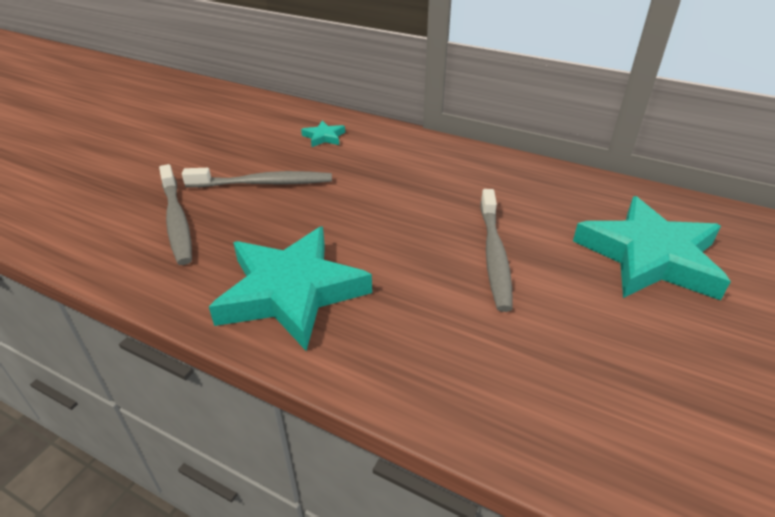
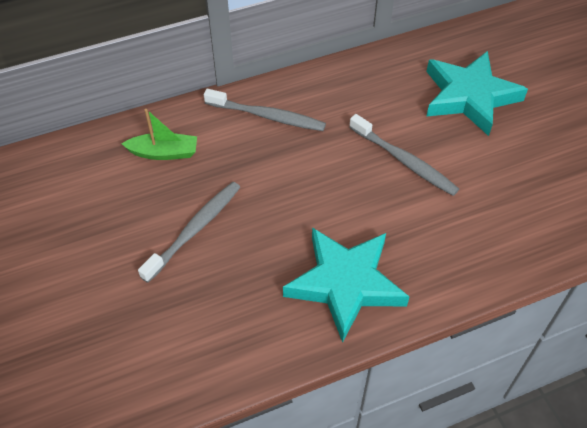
camera: 50 degrees left, 15 degrees up
grey toothbrush [159,164,192,265] -> grey toothbrush moved to [204,89,326,131]
turquoise star [301,121,345,147] -> green boat [122,109,197,160]

